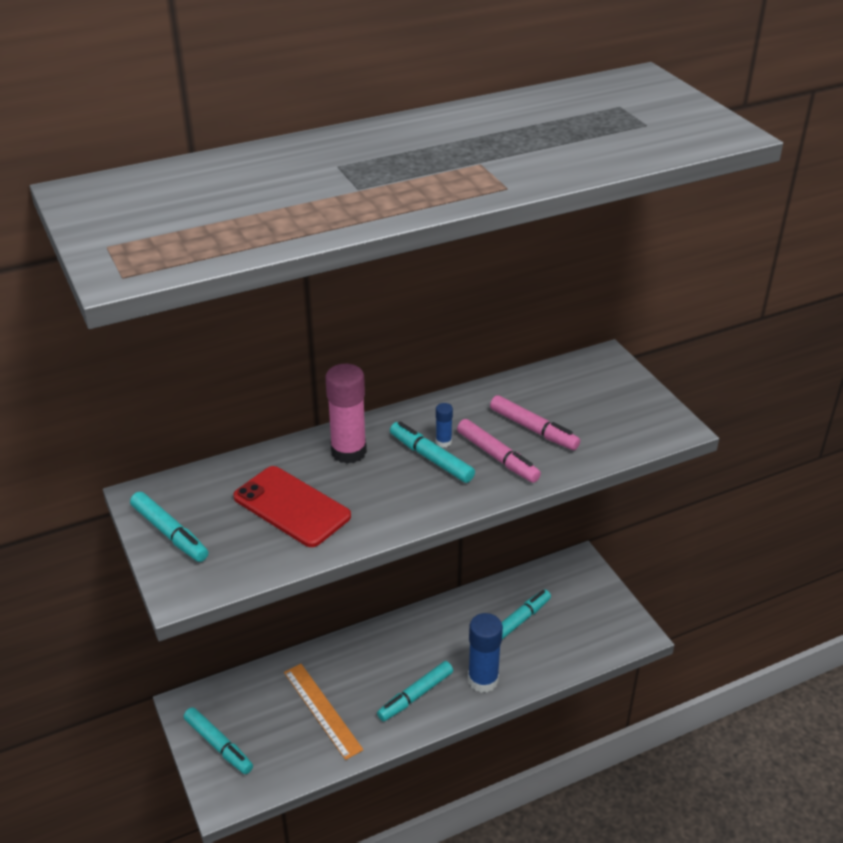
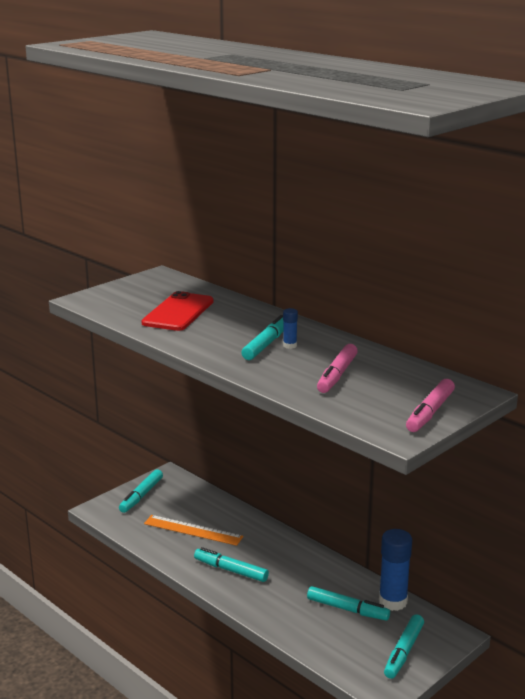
camera: 70 degrees right, 15 degrees down
turquoise marker [130,492,208,562] -> turquoise marker moved to [384,614,424,679]
orange ruler [284,664,363,760] -> orange ruler turned 75 degrees clockwise [144,515,243,546]
pink glue stick [325,364,367,464] -> none
pink marker [457,419,541,483] -> pink marker moved to [406,379,455,432]
blue glue stick [468,613,503,693] -> blue glue stick moved to [379,529,412,611]

